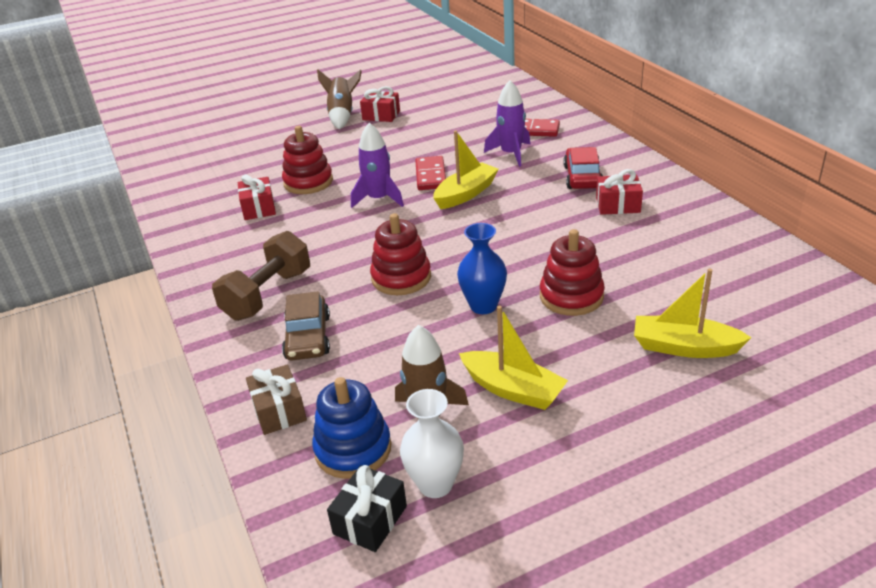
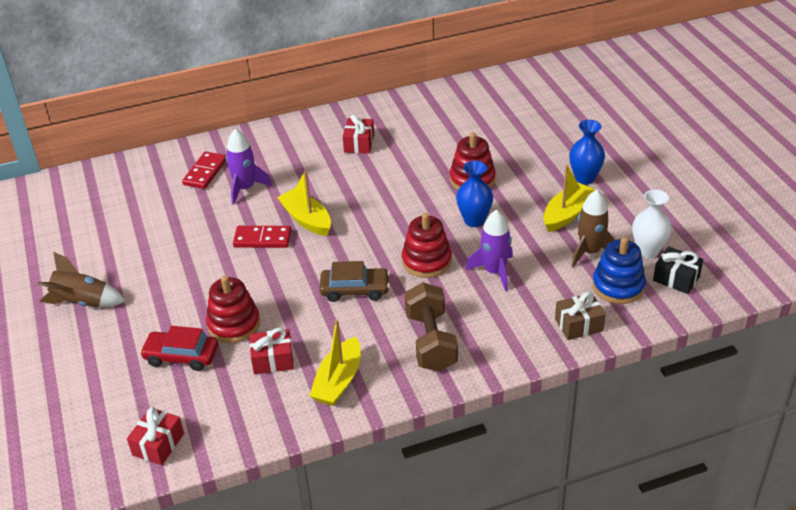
camera: 85 degrees left, 5 degrees up
brown dumbbell [212,231,310,321] -> brown dumbbell turned 45 degrees clockwise [405,282,458,372]
brown car [282,291,330,360] -> brown car moved to [320,261,390,302]
purple rocket [351,123,404,208] -> purple rocket moved to [466,210,513,291]
red gift [360,86,400,122] -> red gift moved to [127,407,184,465]
red car [563,147,603,189] -> red car moved to [140,326,218,371]
yellow boat [634,269,752,358] -> yellow boat moved to [309,319,361,406]
none -> blue vase [569,120,605,185]

